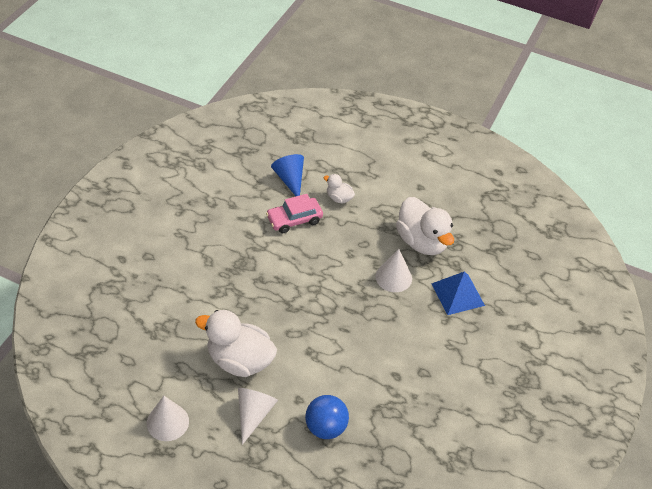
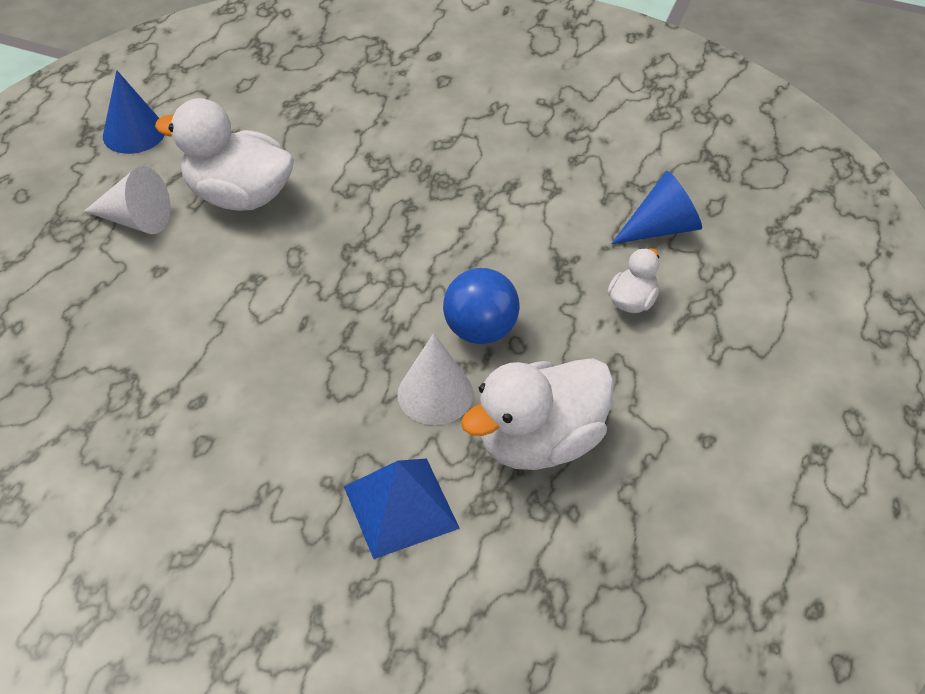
camera: 90 degrees right, 0 degrees up
white cone [147,396,189,441] -> blue cone [103,70,165,154]
white duck [195,310,277,377] -> white duck turned 90 degrees counterclockwise [155,98,294,211]
pink car [266,194,323,233] -> none
blue ball [305,395,349,439] -> blue ball moved to [443,268,520,344]

